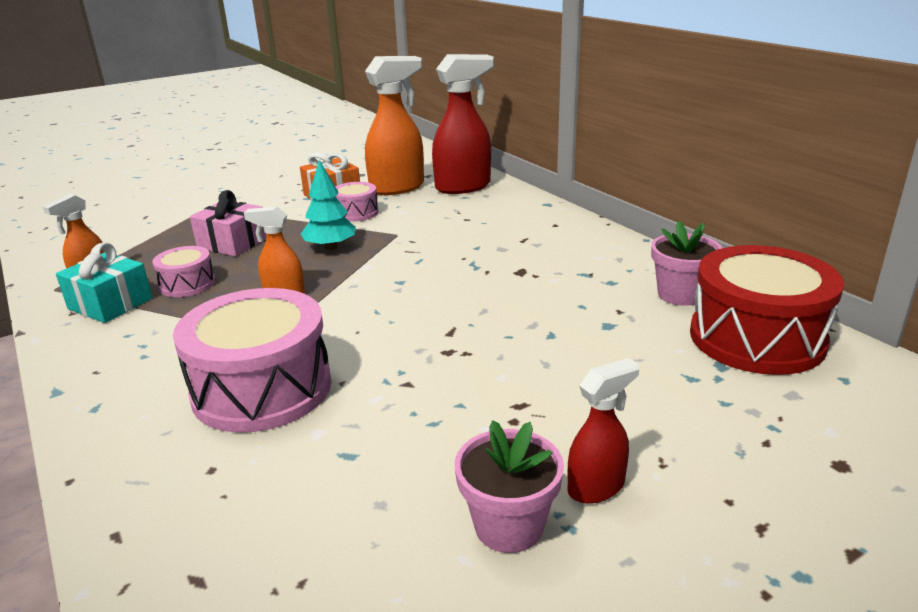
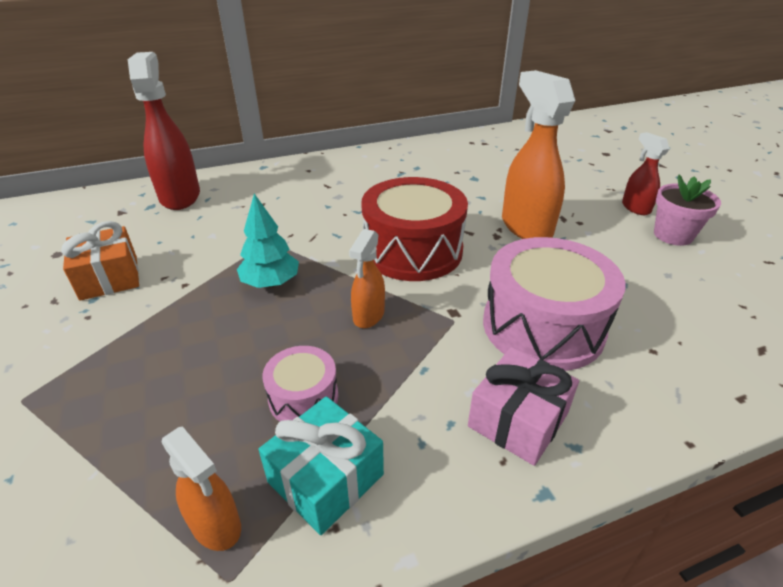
camera: 80 degrees left, 10 degrees up
pink gift [190,190,266,257] -> pink gift moved to [468,347,579,466]
pink drum [335,182,379,222] -> none
orange spray bottle [365,56,424,195] -> orange spray bottle moved to [502,70,575,239]
pink flower pot [651,221,722,306] -> none
red drum [690,245,844,375] -> red drum moved to [361,177,468,281]

